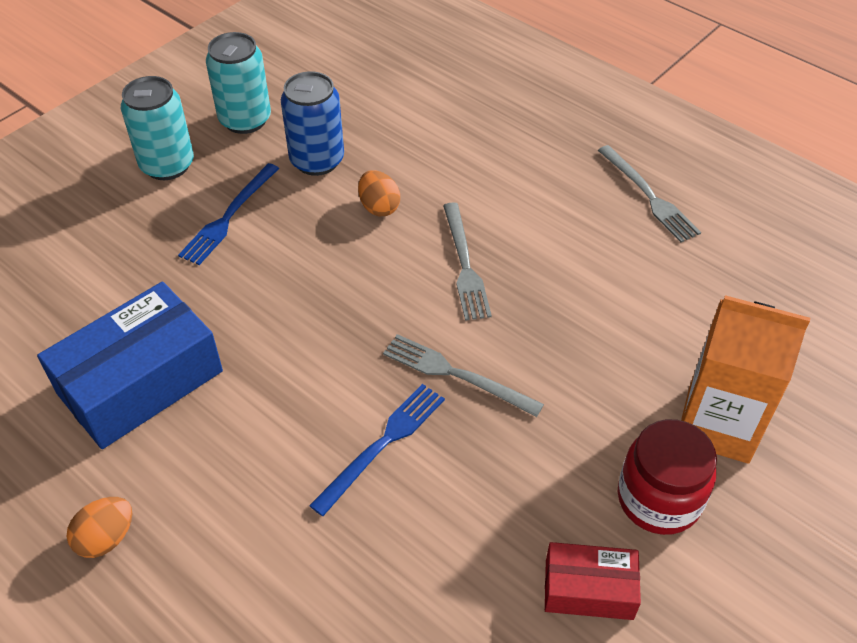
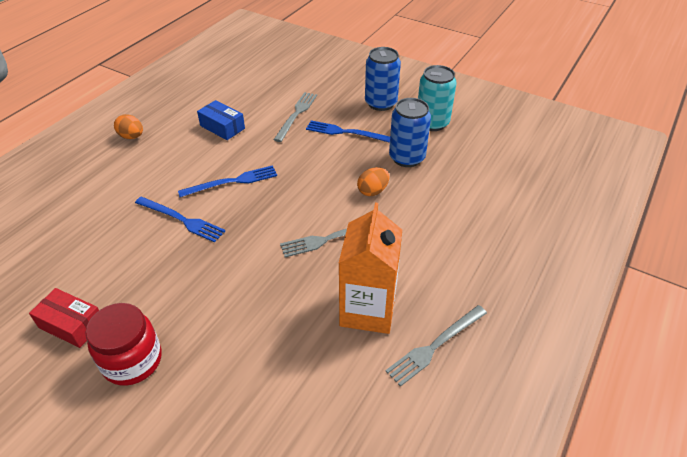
camera: 80 degrees right, 5 degrees down
blue box [37,282,223,449] -> blue box [197,100,245,140], size x0.54
turquoise can [121,76,194,180] -> blue can [365,47,401,111]
grey fork [383,334,544,417] -> grey fork moved to [274,92,317,142]
red box [545,542,641,620] -> red box turned 60 degrees counterclockwise [29,288,99,348]
orange carton [681,295,810,464] -> orange carton moved to [339,203,402,334]
none -> blue fork [178,165,277,197]

